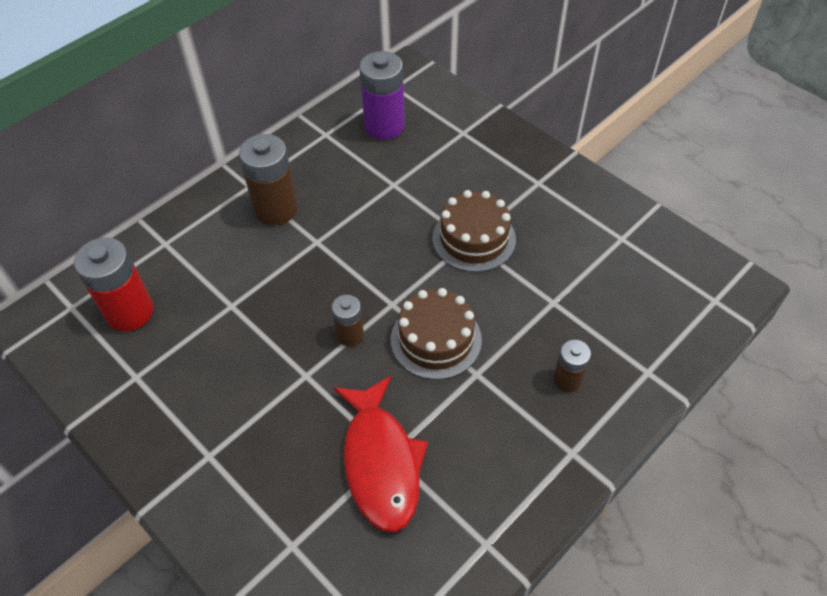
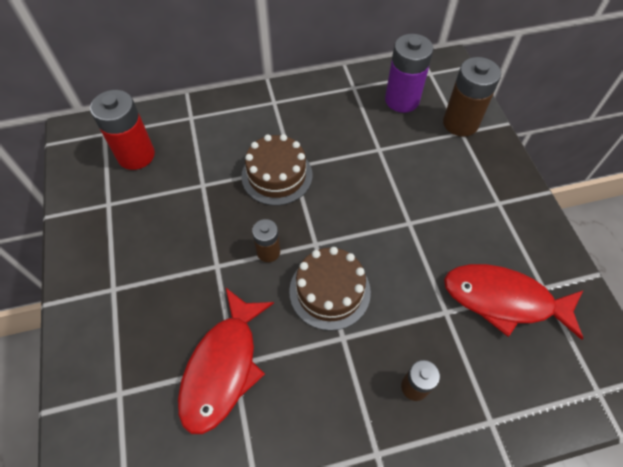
camera: 30 degrees right, 5 degrees up
brown battery [239,134,298,225] -> brown battery moved to [443,57,501,137]
brown cake [433,190,516,272] -> brown cake moved to [241,134,312,205]
none -> red fish [444,264,583,340]

